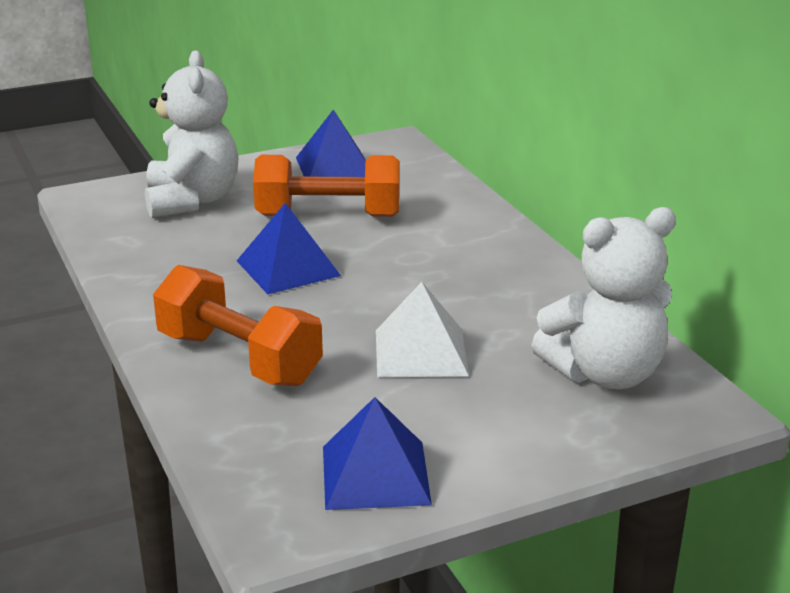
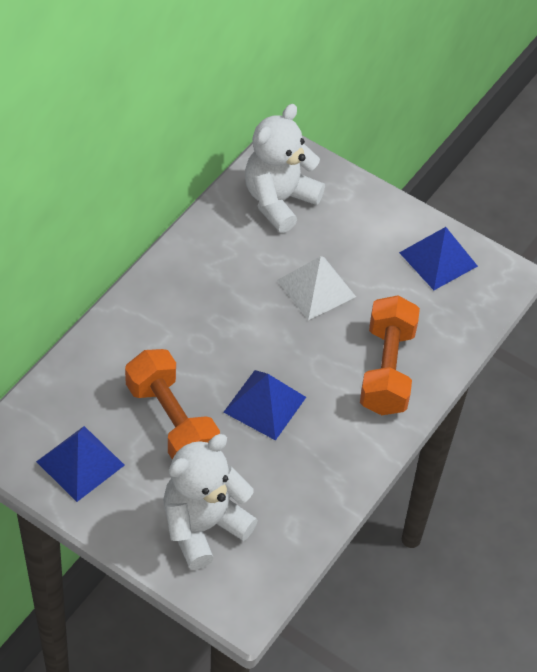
camera: 125 degrees left, 25 degrees up
white teddy bear [531,207,676,389] -> white teddy bear turned 90 degrees counterclockwise [245,104,325,233]

